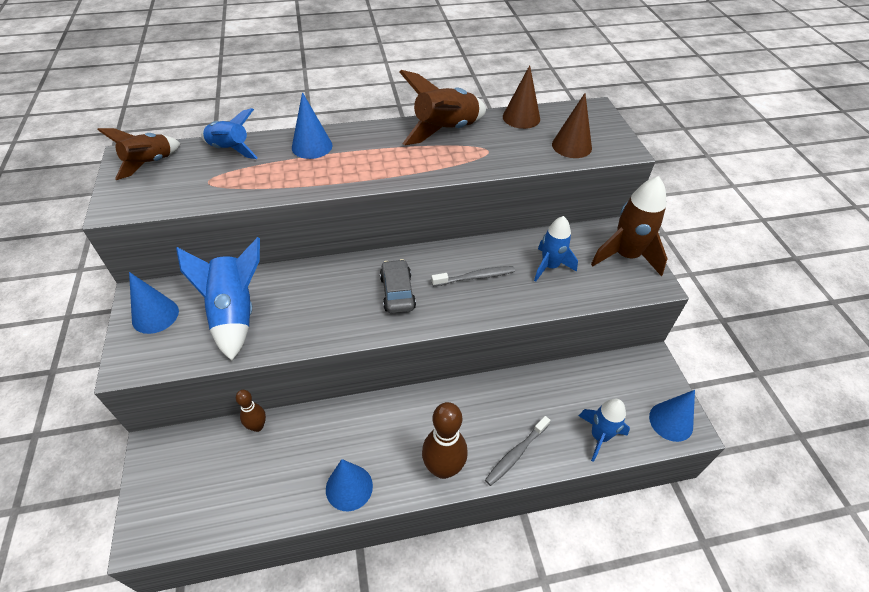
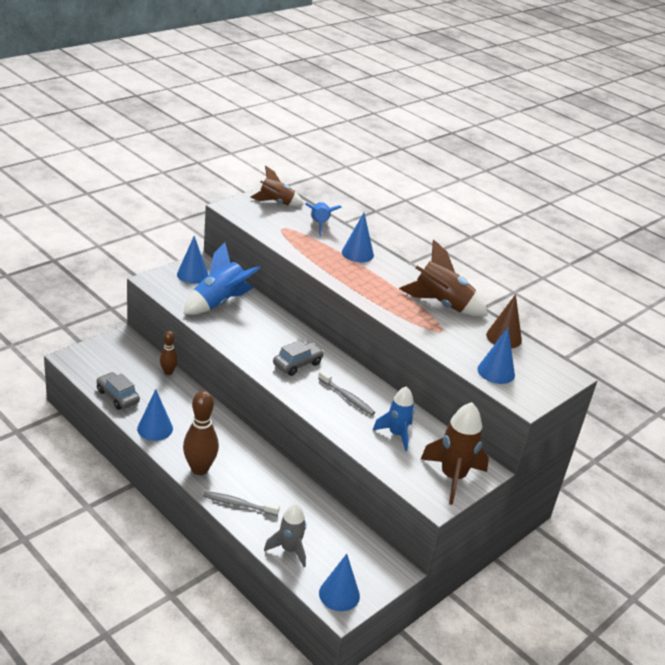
camera: 55 degrees right, 15 degrees down
brown cone [552,93,592,158] -> blue cone [477,328,515,384]
blue rocket [579,399,630,462] -> grey rocket [264,503,306,567]
none -> grey car [97,372,140,410]

